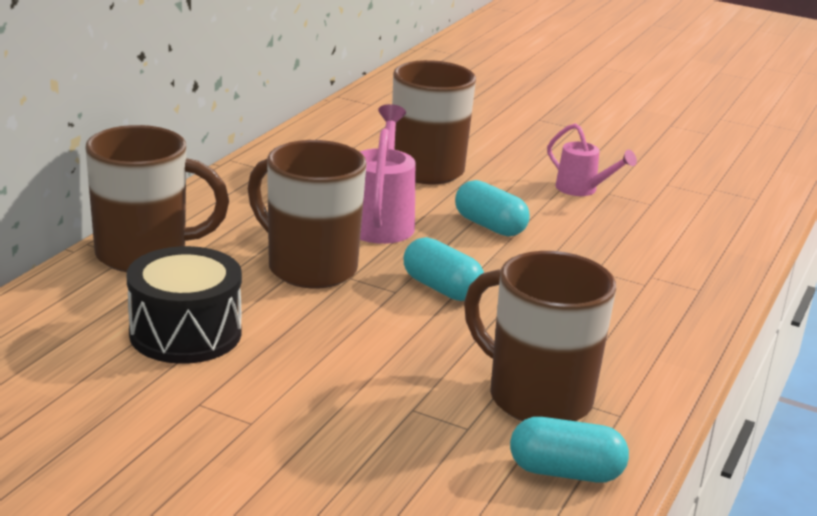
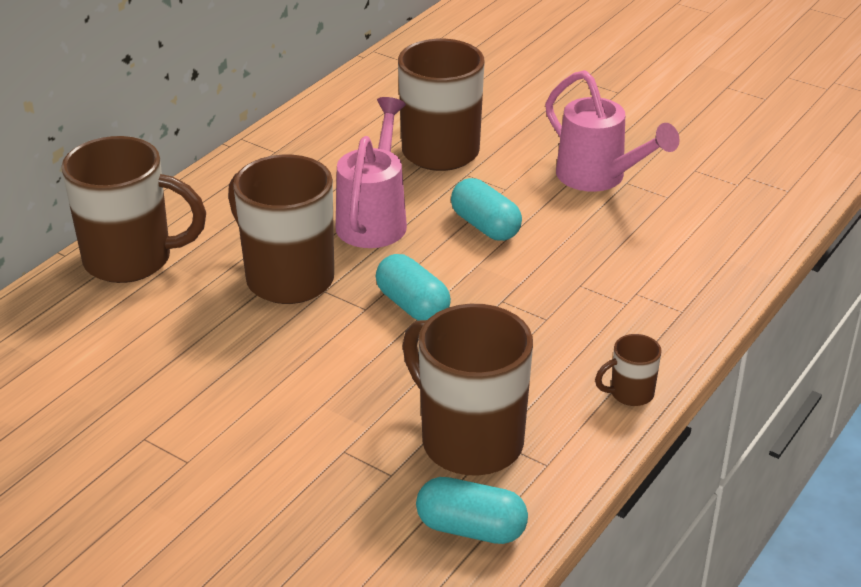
camera: 10 degrees right, 10 degrees up
black drum [127,246,242,364] -> none
pink watering can [547,123,637,196] -> pink watering can [545,70,680,192], size x1.57
none -> brown mug [595,334,662,406]

